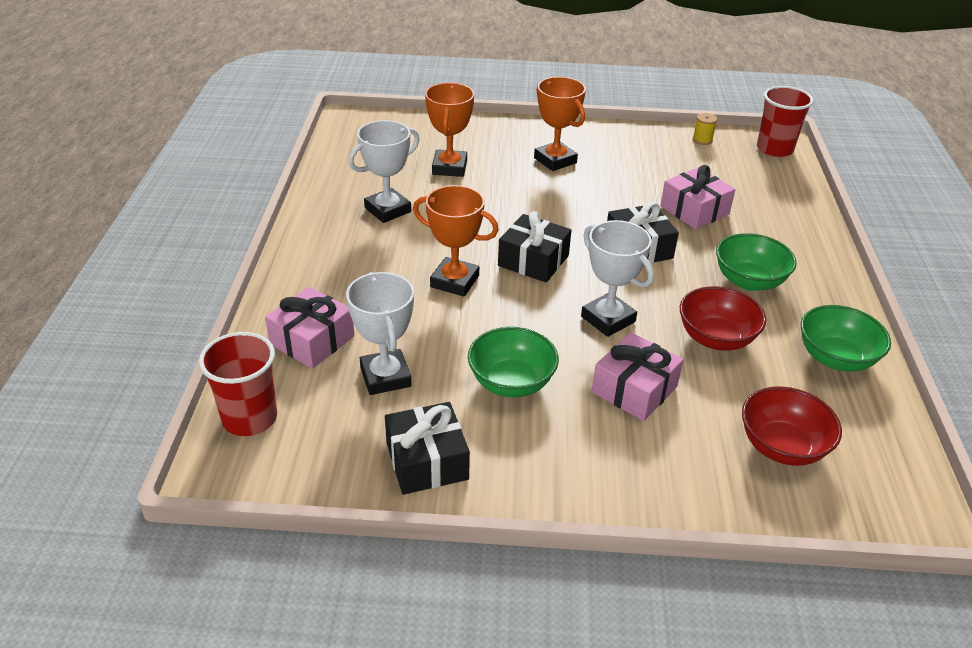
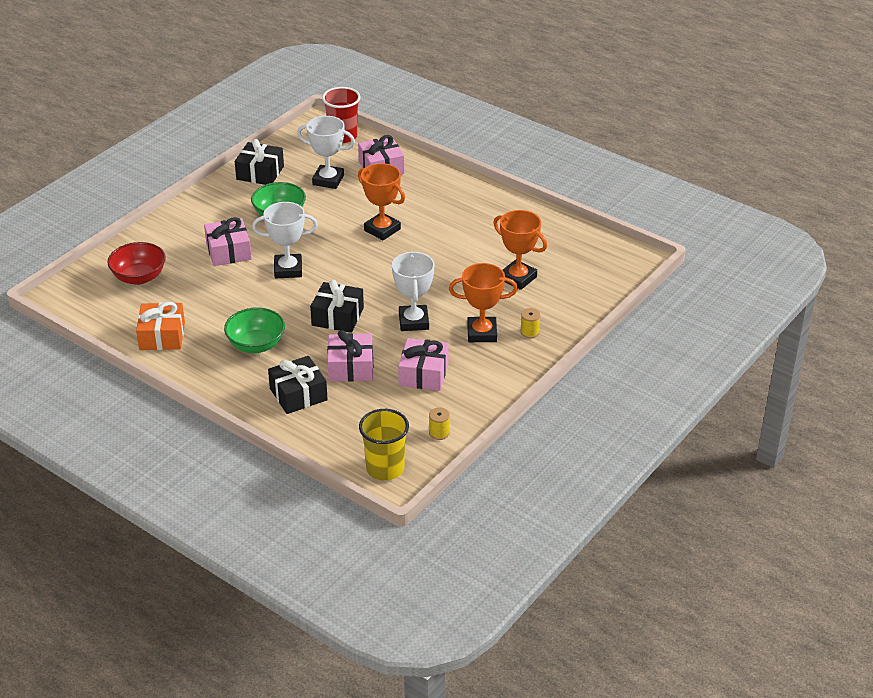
camera: 125 degrees right, 0 degrees up
white trophy [349,120,419,223] -> white trophy moved to [392,251,435,331]
orange trophy [413,185,499,296] -> orange trophy turned 75 degrees clockwise [358,163,405,240]
black gift [498,211,571,283] -> black gift moved to [268,356,328,414]
red bowl [680,286,766,351] -> none
red cup [757,86,814,157] -> yellow cup [359,409,409,481]
green bowl [801,305,891,371] -> orange gift [136,302,185,350]
none -> pink gift [398,338,449,391]
none -> yellow spool [520,308,540,338]

